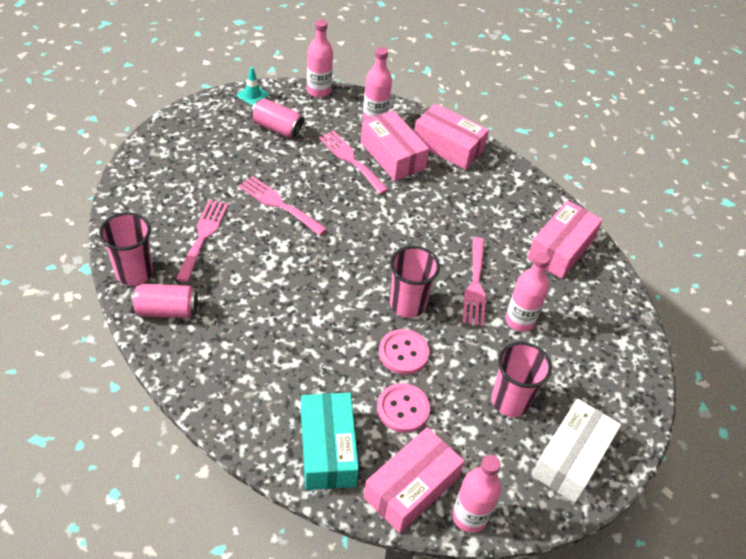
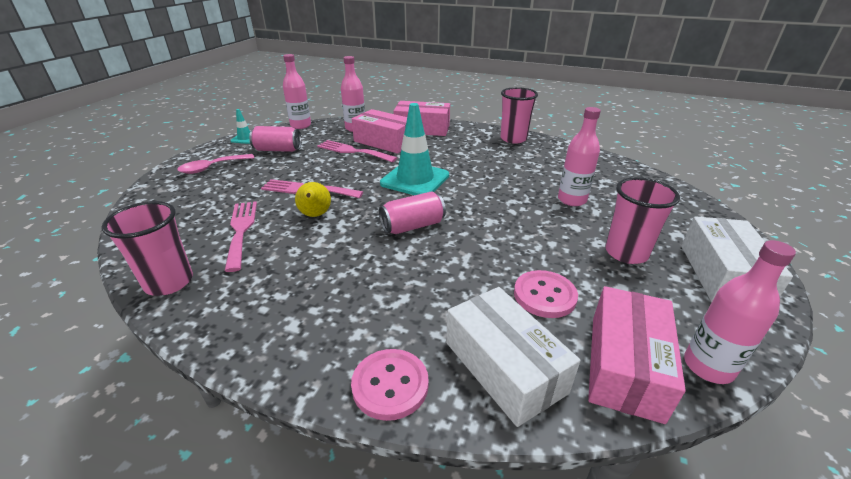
camera: 20 degrees left, 15 degrees down
pink can [131,284,198,318] -> pink can moved to [379,192,446,234]
turquoise box [301,393,359,490] -> white box [446,287,581,427]
pink button [379,329,429,374] -> pink button moved to [351,349,429,421]
pink cup [390,246,440,318] -> pink cup moved to [500,87,538,144]
pink fork [462,237,486,326] -> none
pink box [527,200,603,279] -> none
none -> pink spoon [177,154,254,174]
none -> yellow pear [295,182,331,217]
none -> turquoise traffic cone [380,103,449,195]

